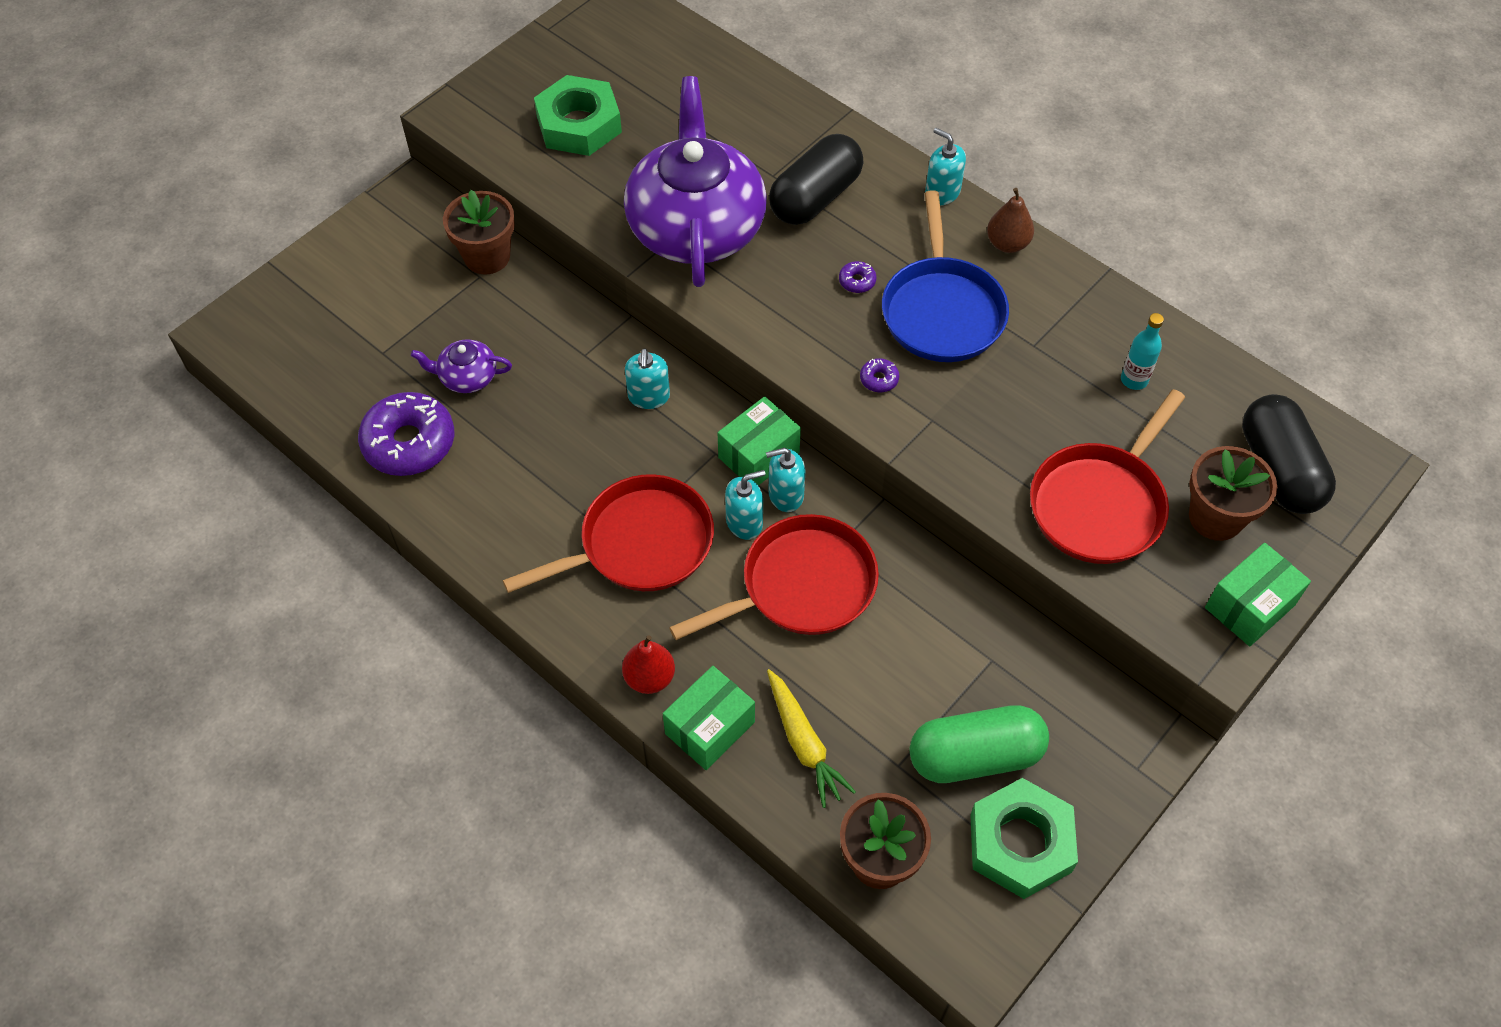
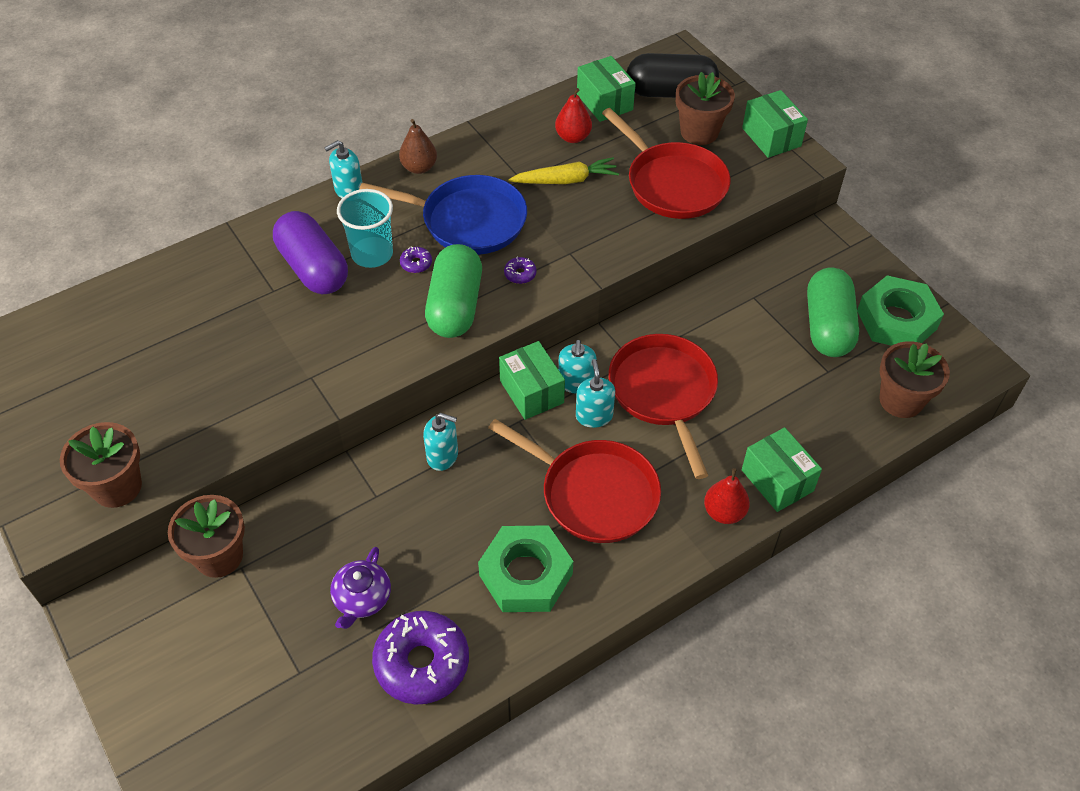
camera: 75 degrees left, 5 degrees down
red pan [503,474,714,593] -> red pan turned 135 degrees clockwise [488,419,661,543]
green nut [534,75,622,156] -> green nut moved to [478,525,573,612]
purple teapot [624,76,767,287] -> none
yellow carrot [767,669,856,808] -> yellow carrot moved to [508,157,619,184]
black capsule [769,134,864,225] -> purple capsule [273,211,348,294]
turquoise bottle [1121,313,1164,390] -> red pear [555,88,592,143]
none -> brown flower pot [60,422,142,508]
none -> turquoise cup [337,189,393,268]
none -> green capsule [425,244,482,338]
none -> green box [577,56,636,122]

